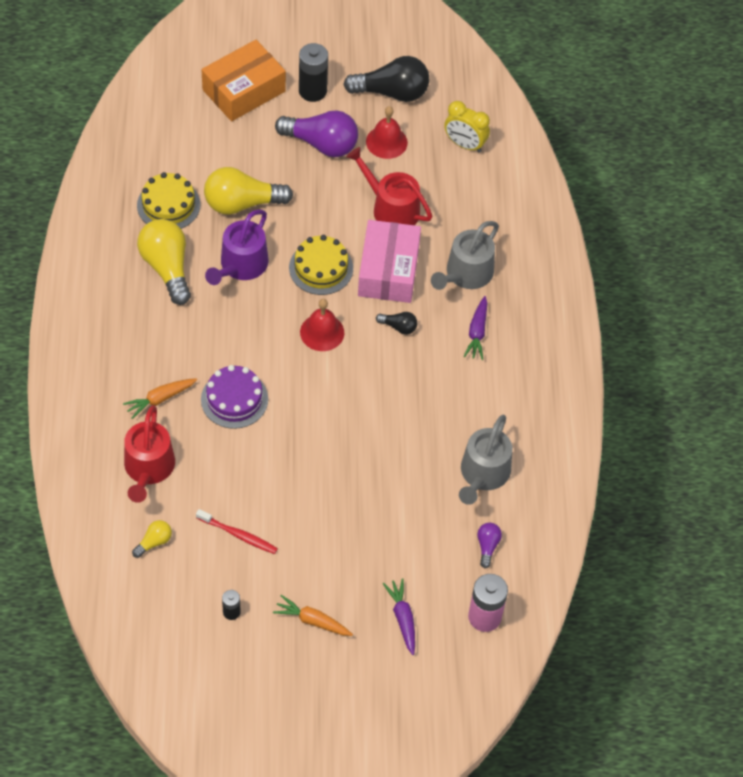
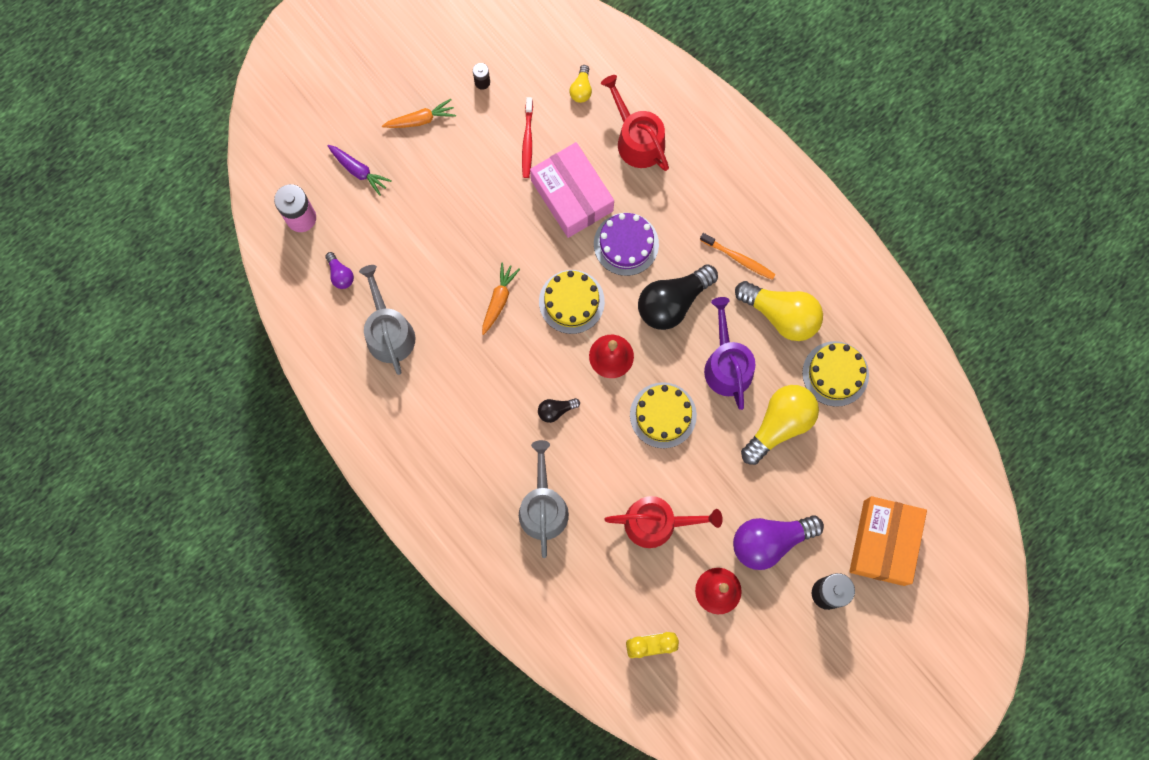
camera: 145 degrees right, 20 degrees up
orange carrot [123,378,197,419] -> orange carrot moved to [482,262,520,335]
red toothbrush [196,509,278,554] -> red toothbrush turned 75 degrees counterclockwise [522,97,533,178]
black light bulb [343,56,429,102] -> black light bulb moved to [638,264,718,330]
pink box [358,220,421,303] -> pink box moved to [530,142,614,238]
purple carrot [463,296,487,360] -> none
none -> yellow cake [539,270,605,334]
none -> orange toothbrush [700,233,776,280]

